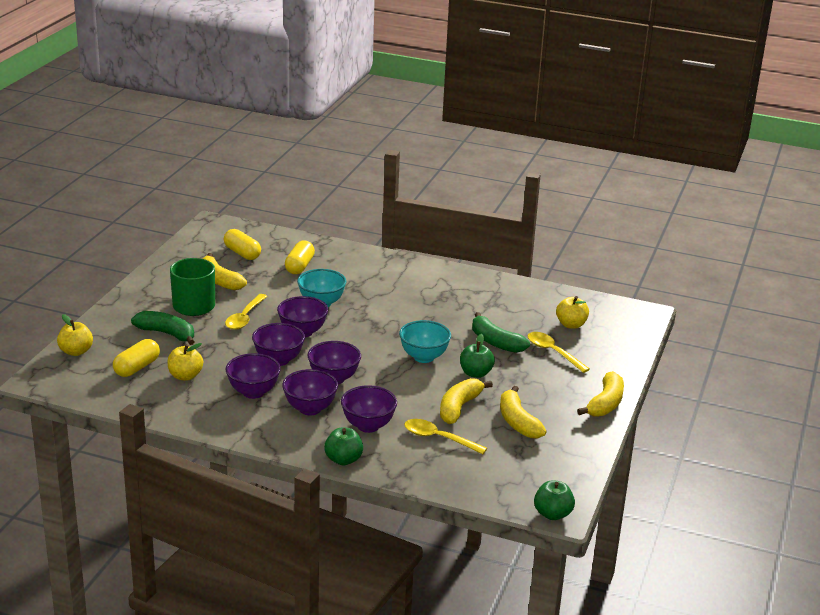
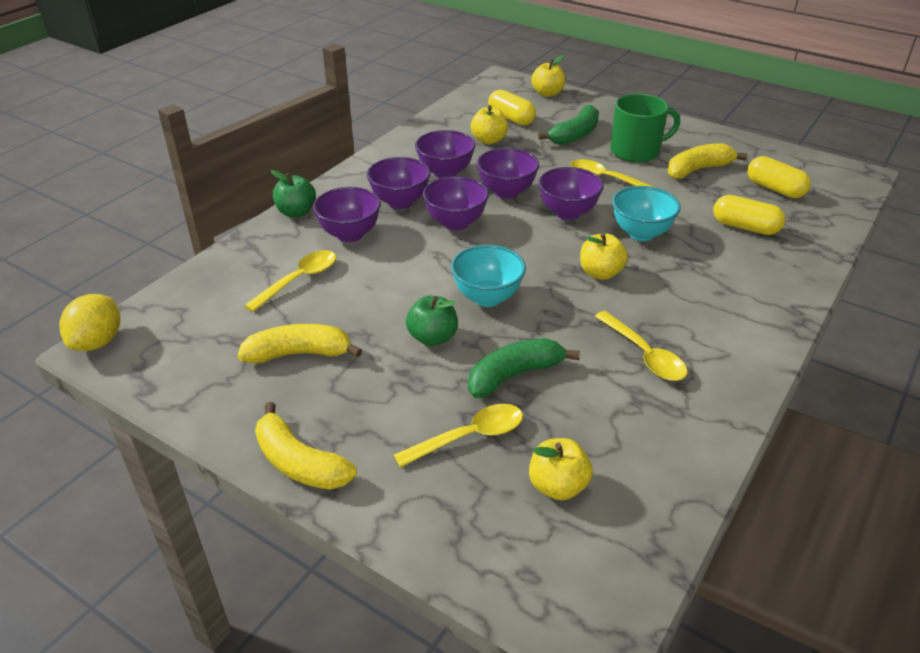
camera: 105 degrees right, 10 degrees up
yellow capsule [224,229,261,260] -> yellow capsule turned 75 degrees clockwise [747,156,811,198]
yellow banana [440,378,493,424] -> none
green apple [534,480,575,520] -> yellow lemon [59,294,120,351]
none -> yellow apple [580,233,628,280]
none -> yellow spoon [595,311,688,381]

